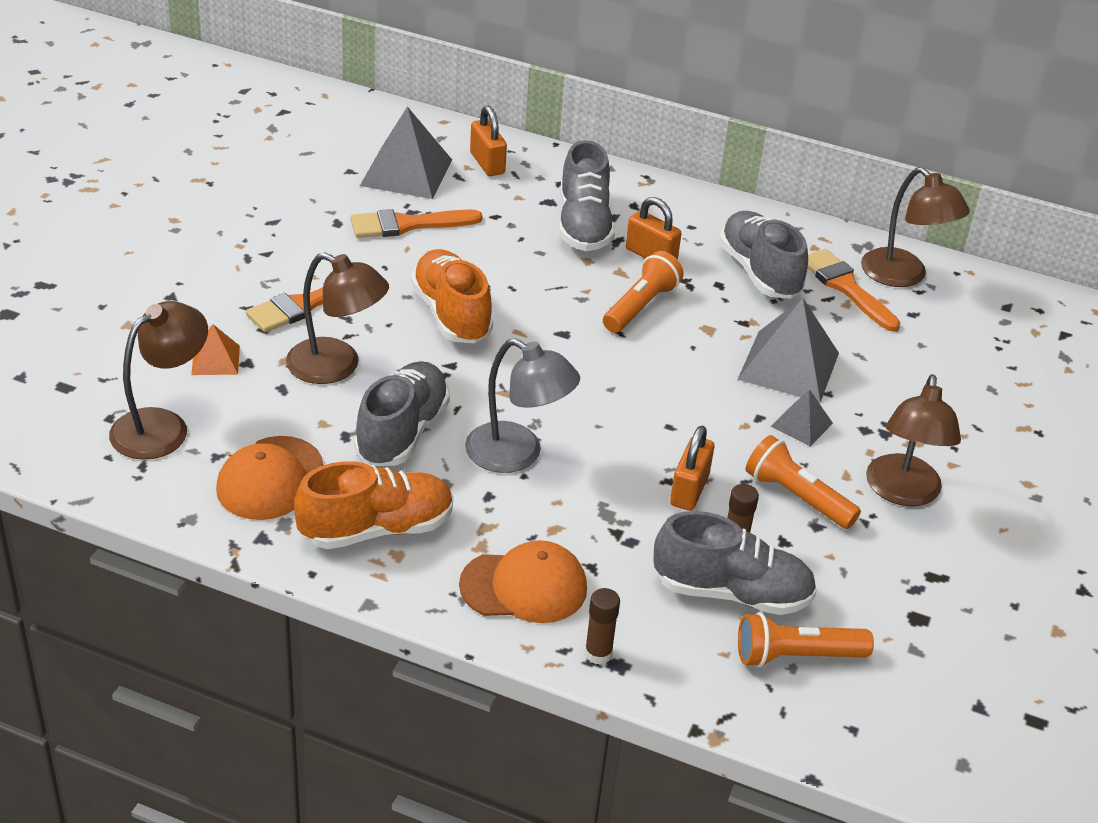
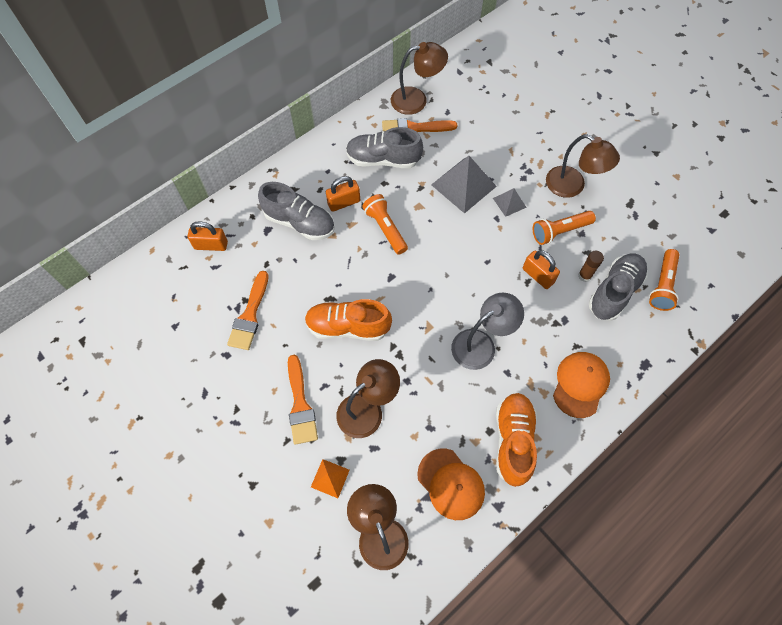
camera: 60 degrees left, 25 degrees up
grey shoe [354,361,450,466] -> none
grey pyramid [360,106,452,199] -> none
brown glue stick [585,588,620,665] -> none

